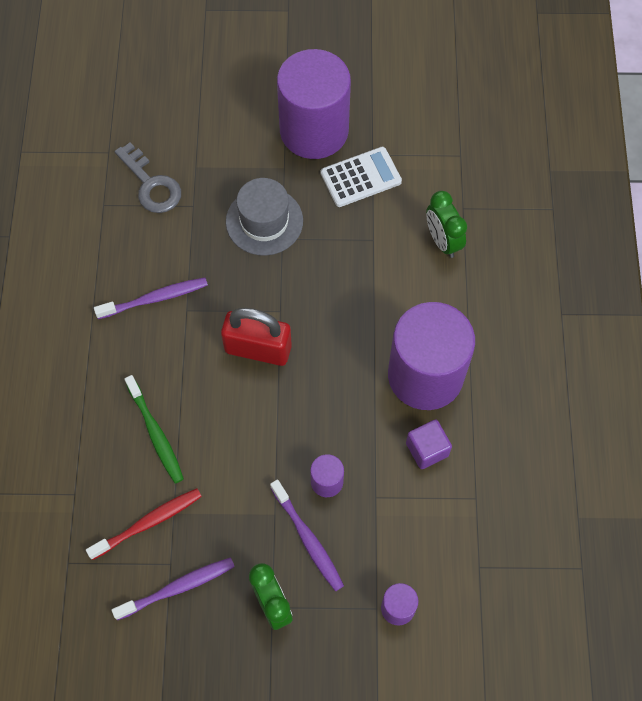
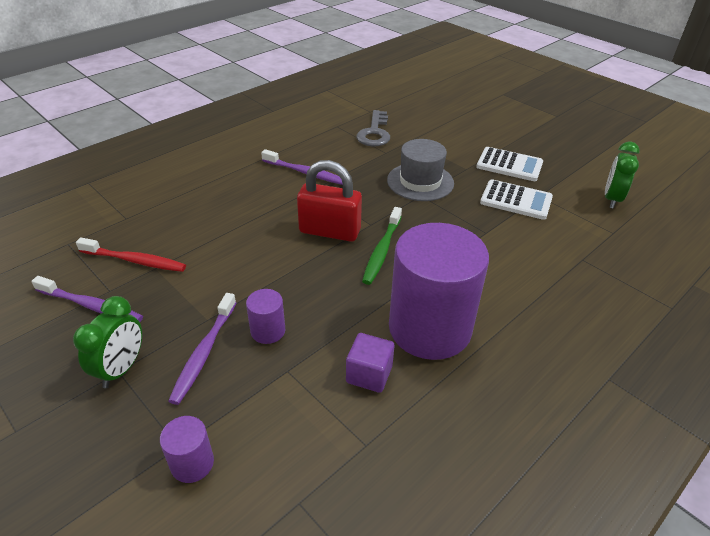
camera: 45 degrees right, 25 degrees down
green toothbrush [125,375,184,484] -> green toothbrush moved to [362,207,402,285]
red padlock [221,308,292,366] -> red padlock turned 45 degrees counterclockwise [297,160,362,242]
purple cylinder [277,49,351,159] -> white calculator [476,147,543,181]
green clock [426,191,467,258] -> green clock moved to [605,142,640,209]

